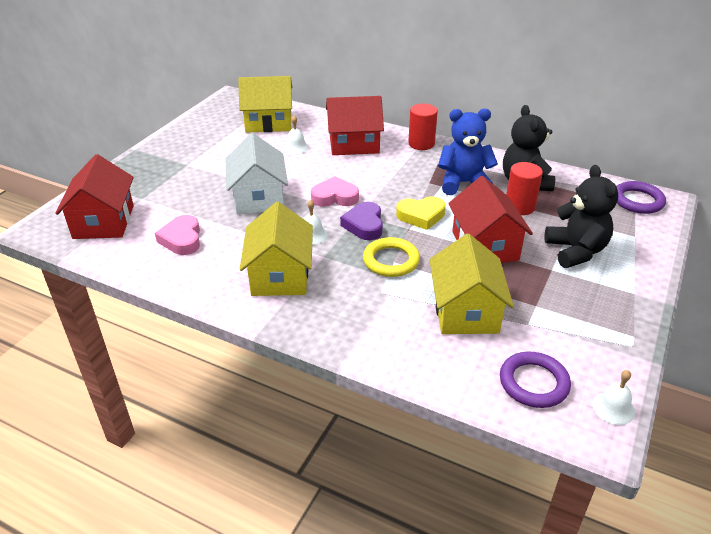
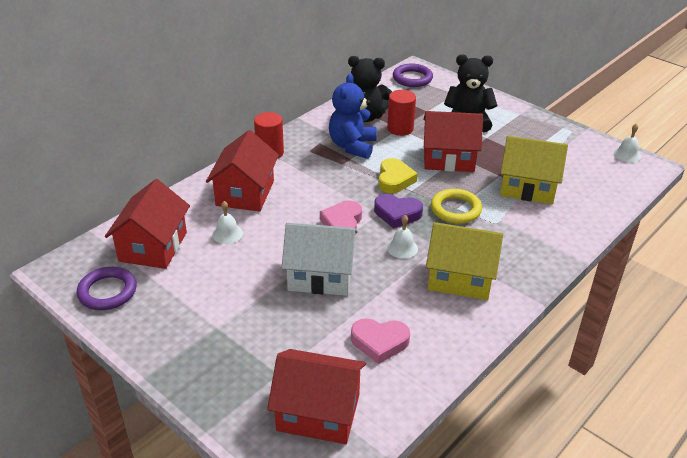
camera: 75 degrees left, 0 degrees up
yellow house [238,76,292,133] -> red house [105,179,190,269]
purple ring [500,351,571,408] -> purple ring moved to [77,267,137,310]

